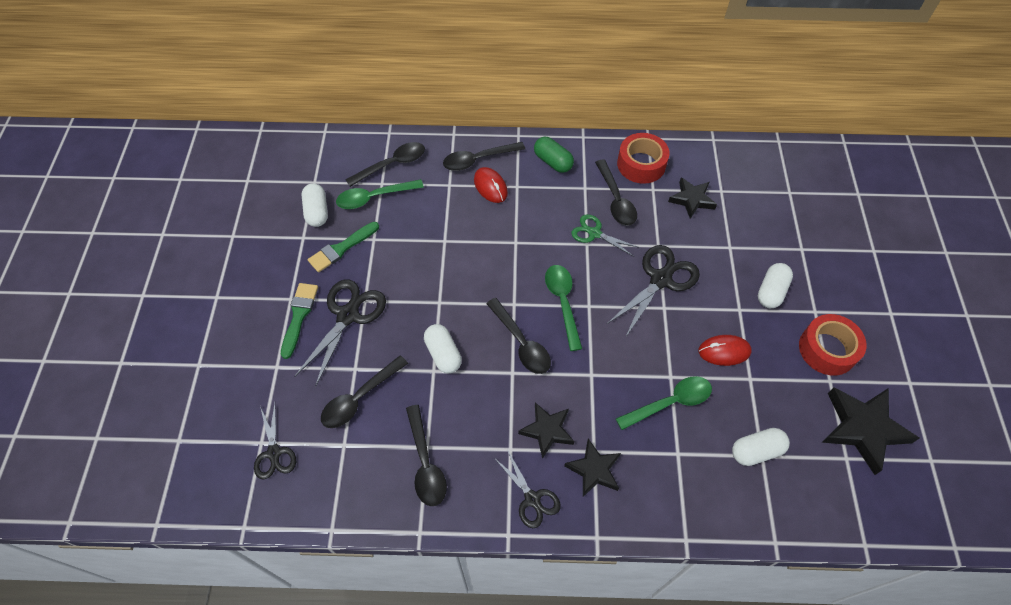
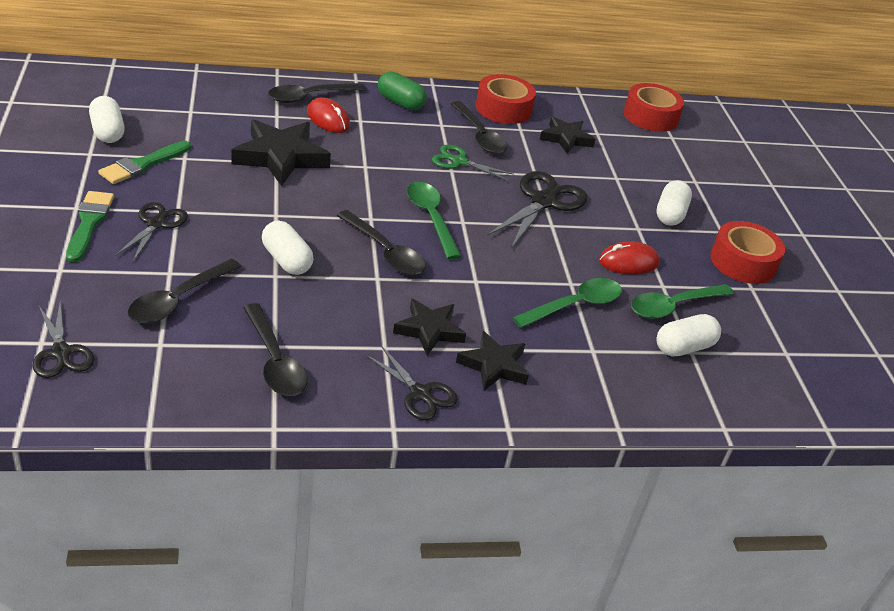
camera: 15 degrees left, 20 degrees down
black scissors [294,279,386,387] -> black scissors [115,202,188,262], size x0.62
green spoon [336,179,424,209] -> green spoon moved to [631,284,734,319]
black spoon [345,142,425,187] -> none
black star [822,387,919,475] -> black star moved to [231,120,331,186]
none -> red tape [624,83,684,132]

